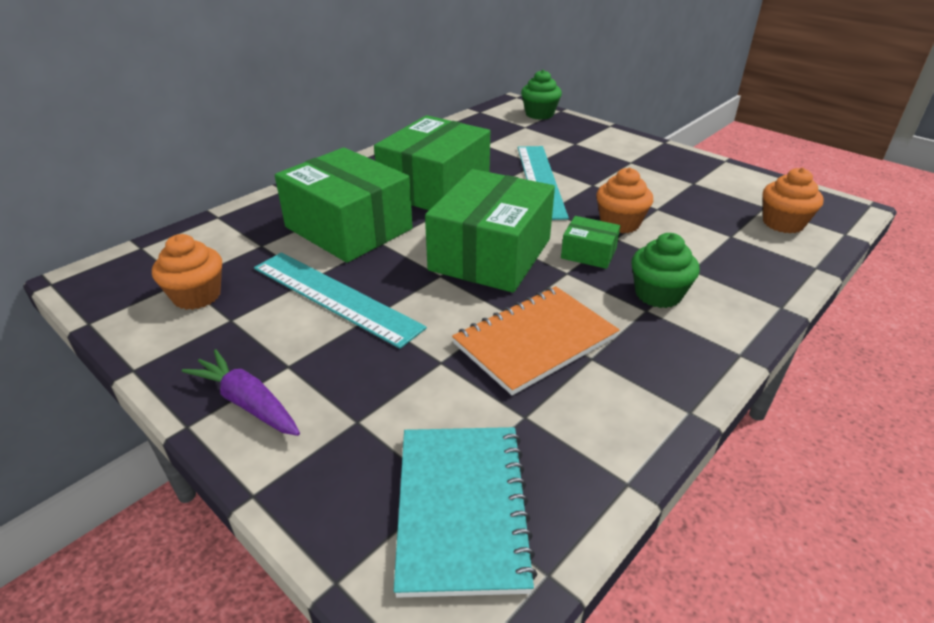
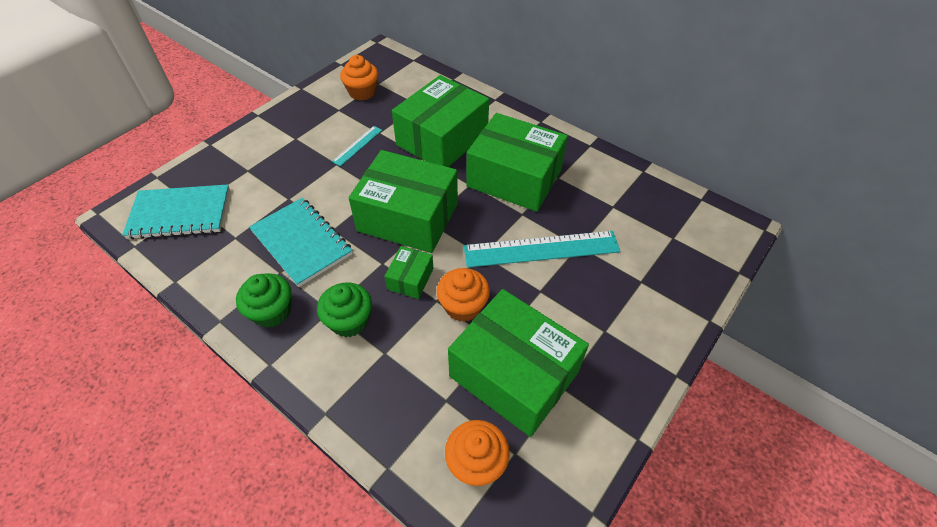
camera: 85 degrees right, 15 degrees up
purple carrot [182,349,300,436] -> none
turquoise ruler [254,253,427,349] -> turquoise ruler [332,126,382,166], size x0.49
orange notebook [452,286,619,396] -> turquoise notebook [249,198,353,287]
green cupcake [521,70,562,120] -> green cupcake moved to [236,273,292,328]
none -> green box [448,289,589,437]

